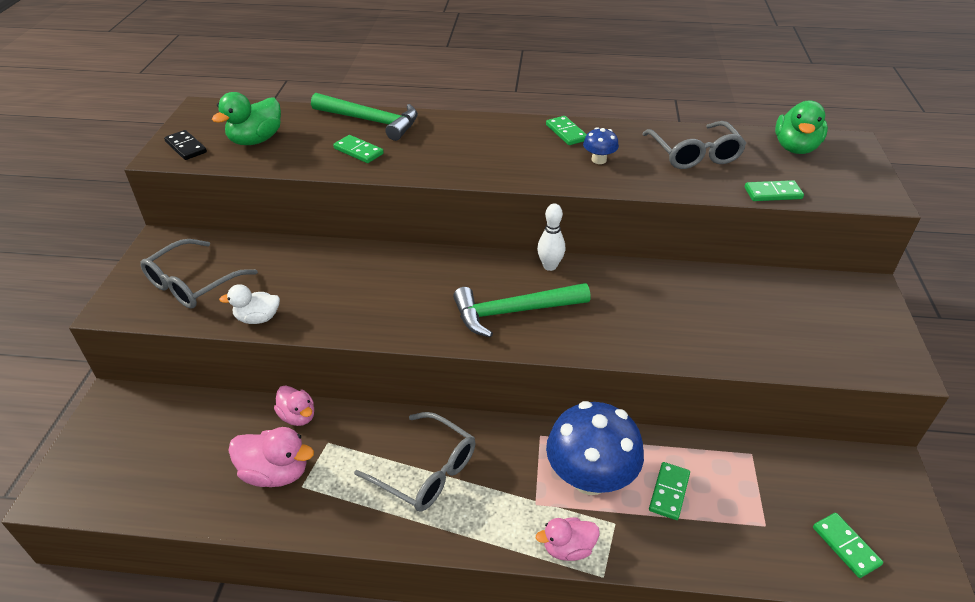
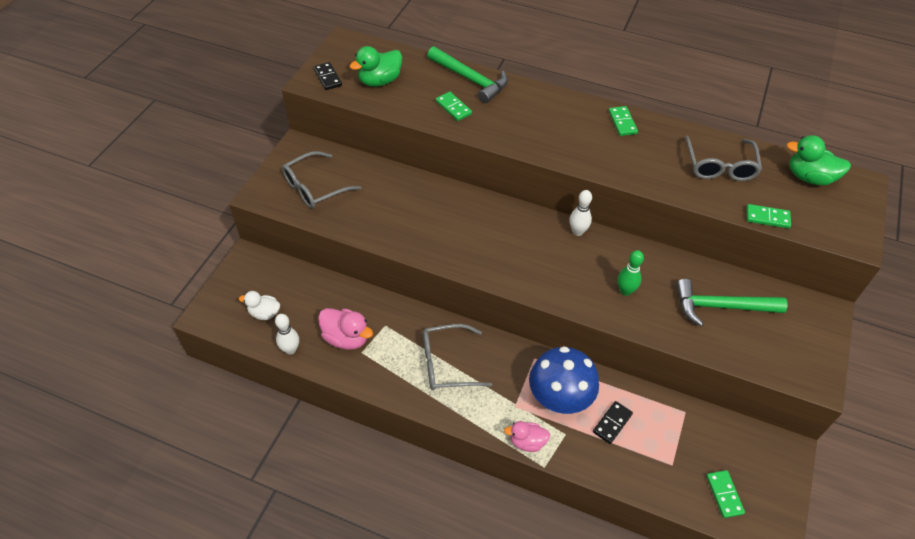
camera: 15 degrees right, 10 degrees up
white duck [219,284,280,324] -> white duck moved to [239,291,280,320]
pink duck [274,386,314,426] -> none
grey glasses [354,412,475,512] -> grey glasses turned 120 degrees clockwise [423,324,492,390]
green hammer [453,283,590,338] -> green hammer moved to [676,279,787,326]
blue mushroom [583,127,619,164] -> none
green domino [649,462,690,520] -> black domino [593,401,633,444]
green duck [775,101,828,154] -> green duck turned 75 degrees clockwise [786,135,851,185]
none -> white bowling pin [275,314,299,355]
none -> green bowling pin [617,250,644,296]

